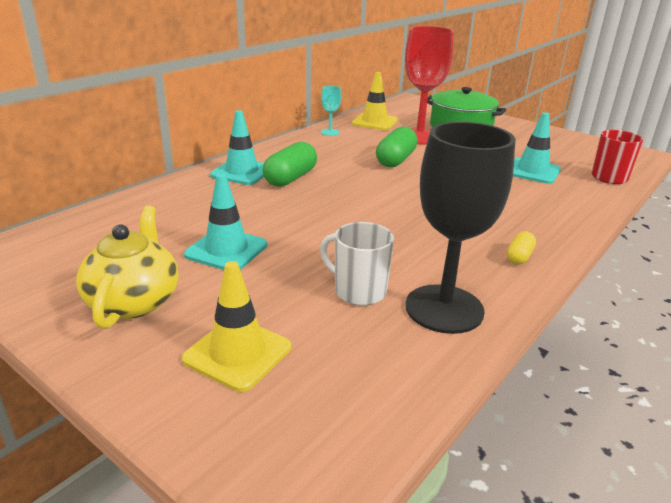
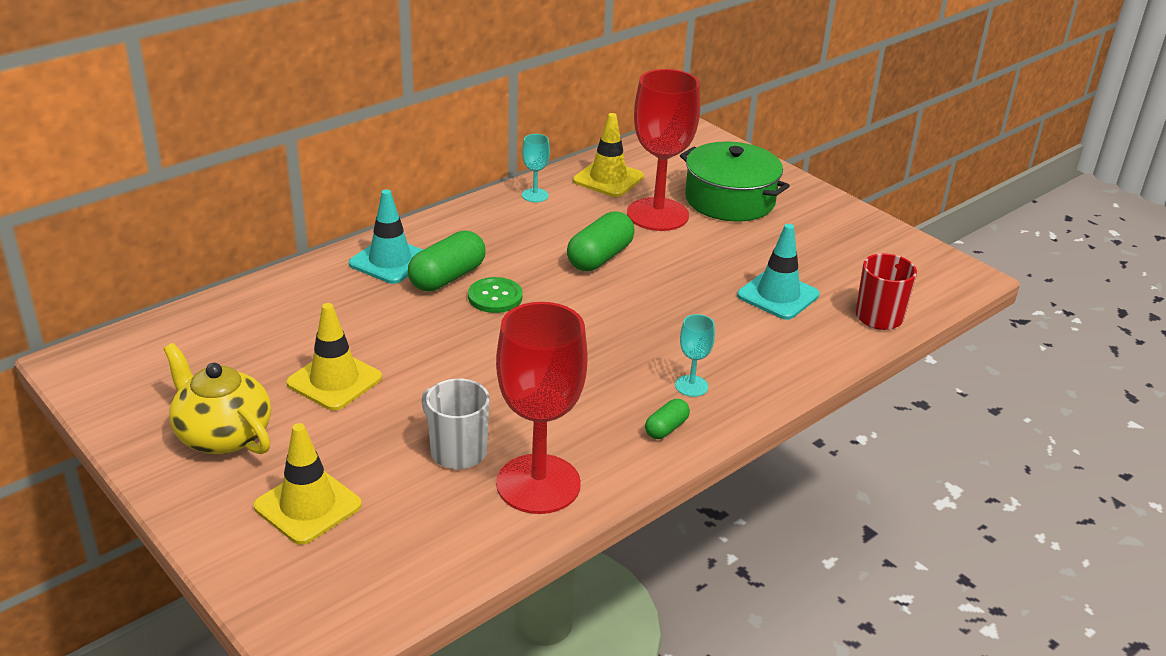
camera: 10 degrees right, 5 degrees up
yellow teapot [76,206,179,329] -> yellow teapot turned 60 degrees counterclockwise [164,343,271,454]
turquoise traffic cone [184,174,267,270] -> yellow traffic cone [286,303,382,411]
black goblet [405,122,516,334] -> red goblet [496,302,588,514]
yellow capsule [507,231,536,264] -> green capsule [645,399,690,439]
none -> green button [468,277,522,313]
none -> turquoise goblet [675,314,715,397]

